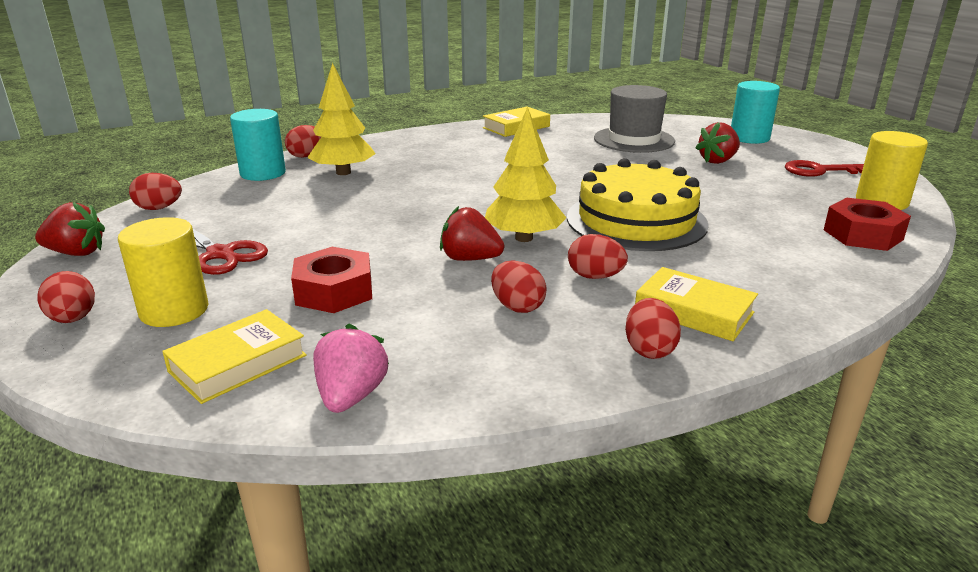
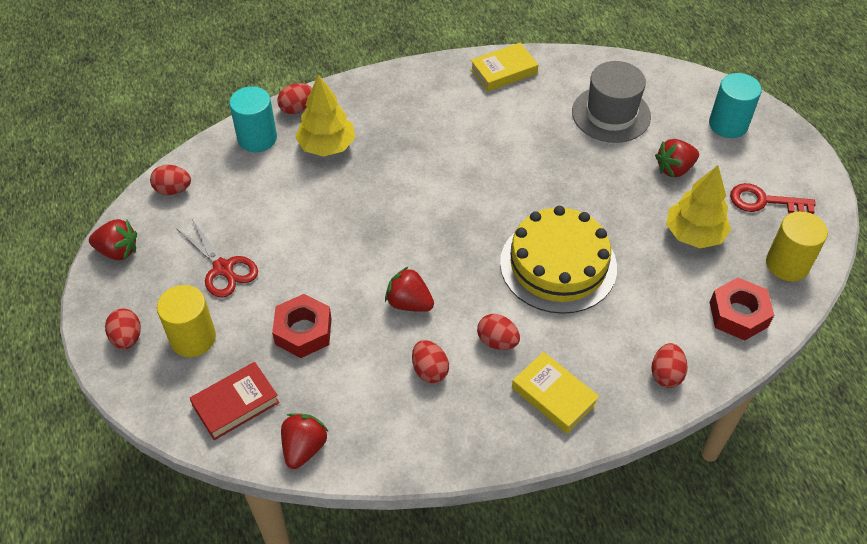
camera: 10 degrees right, 25 degrees up
yellow book [162,309,307,404] -> red book [190,362,280,440]
pink strawberry [313,324,389,413] -> red strawberry [281,413,329,469]
yellow tree [485,107,567,242] -> yellow tree moved to [666,165,731,248]
red egg [625,298,681,359] -> red egg moved to [651,343,688,388]

